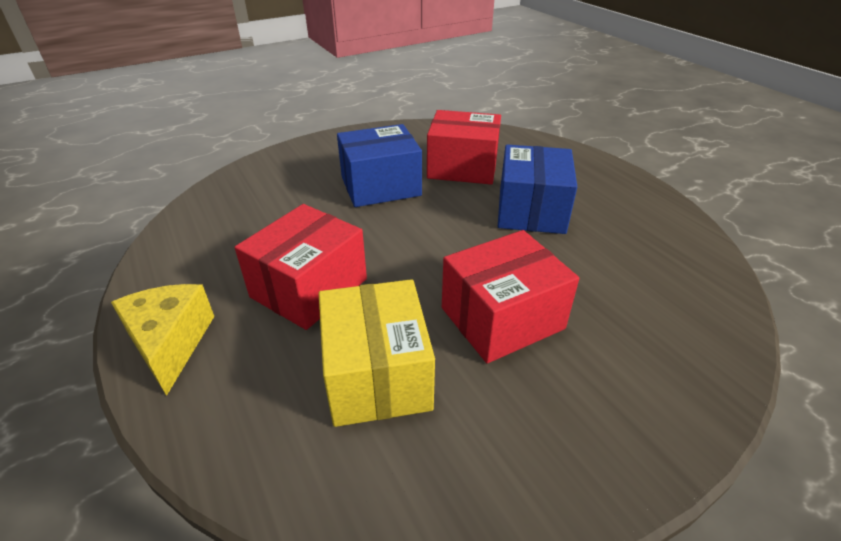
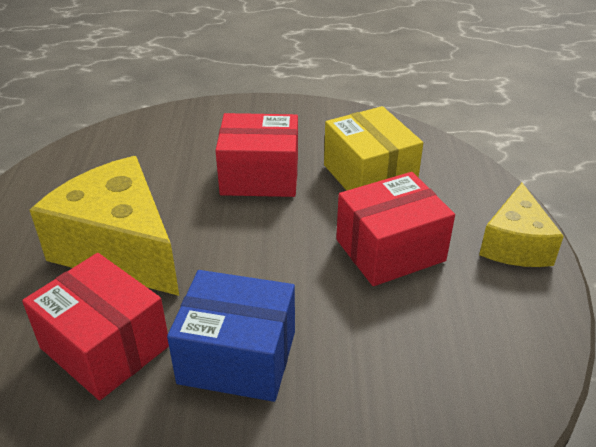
camera: 150 degrees left, 0 degrees up
yellow box [319,279,435,427] -> yellow box turned 45 degrees counterclockwise [324,106,423,191]
blue box [498,145,577,234] -> yellow cheese [30,156,179,296]

